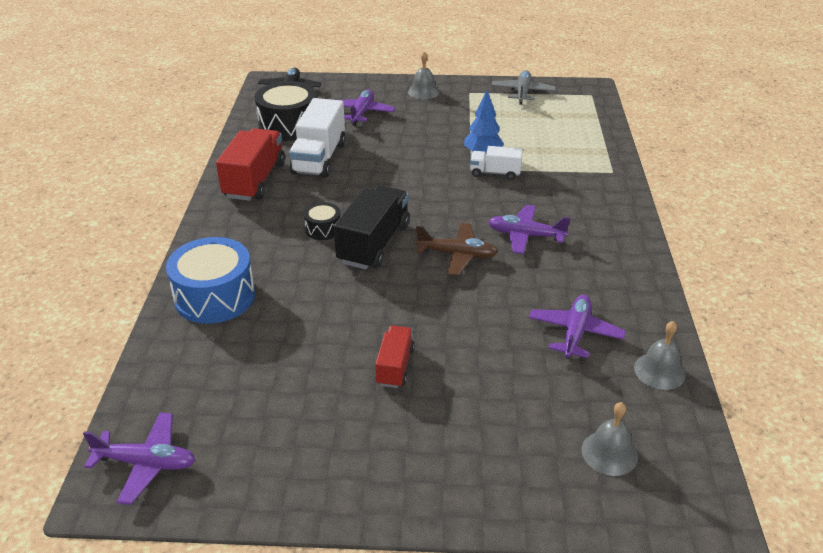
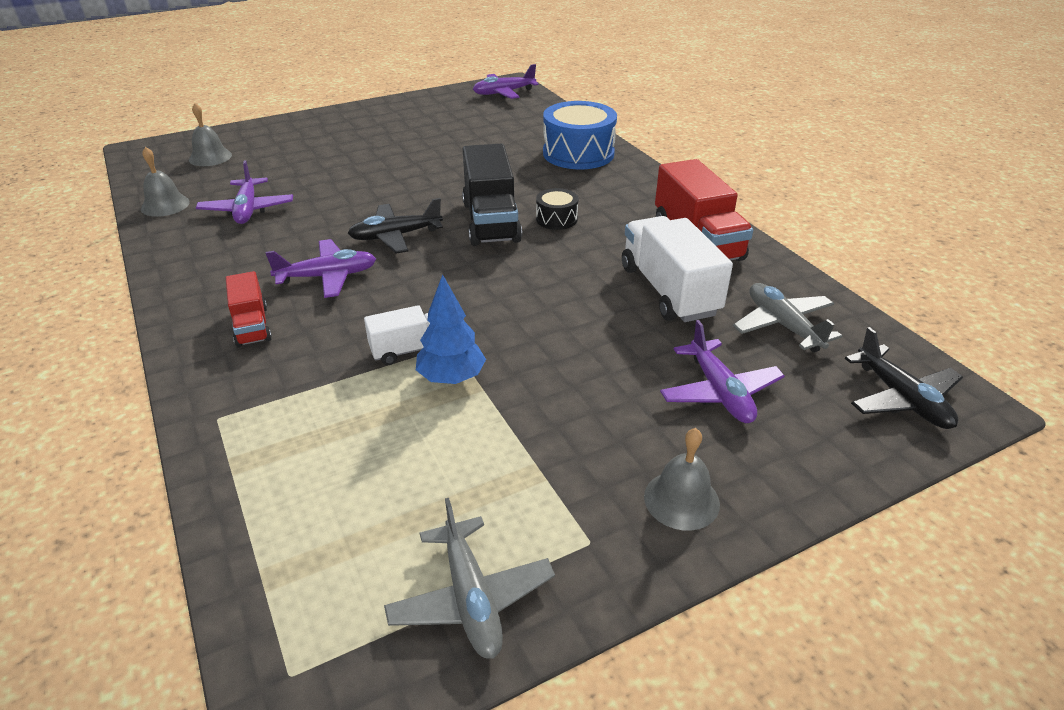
camera: 150 degrees right, 0 degrees up
black drum [255,81,317,141] -> grey plane [733,283,842,352]
red truck [375,325,415,388] -> red truck moved to [226,271,272,347]
brown plane [416,223,498,276] -> black plane [348,198,443,254]

